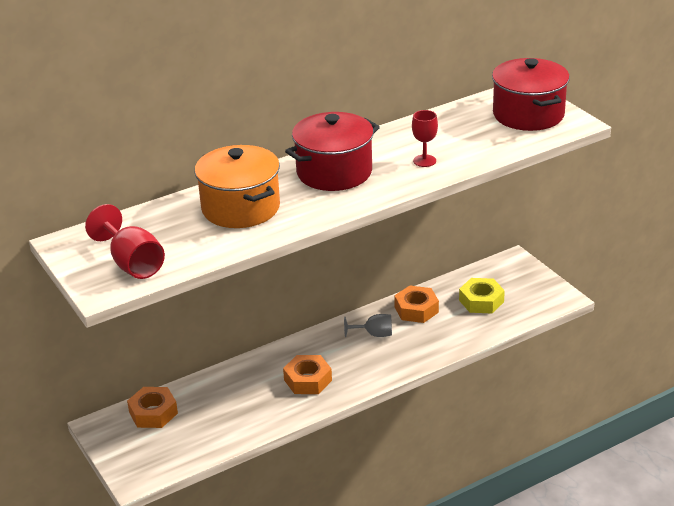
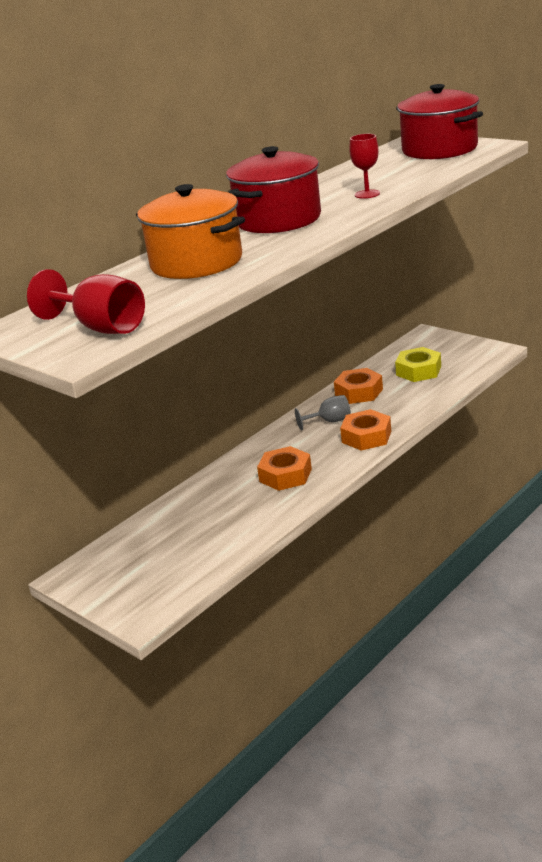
camera: 15 degrees left, 5 degrees down
orange nut [127,387,178,428] -> orange nut moved to [340,409,391,451]

